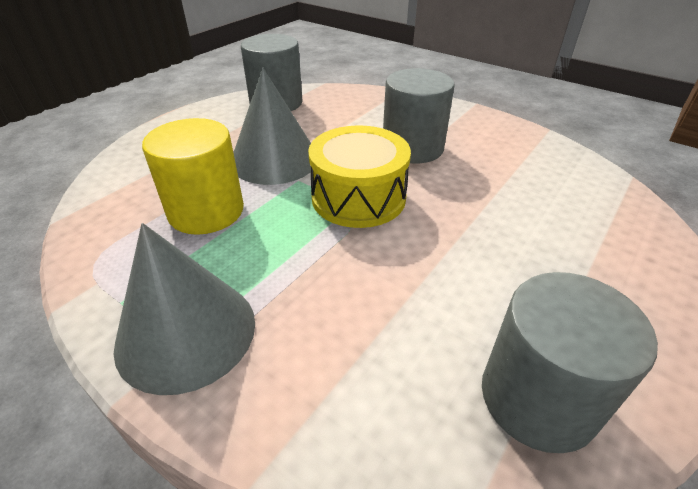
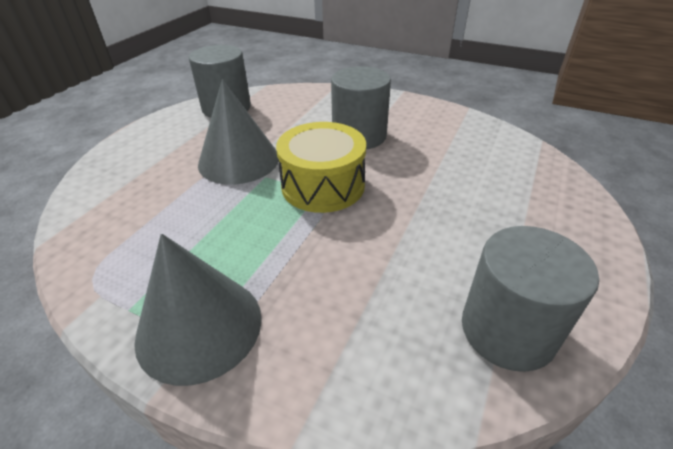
camera: 10 degrees left, 0 degrees up
yellow cylinder [142,118,244,235] -> none

